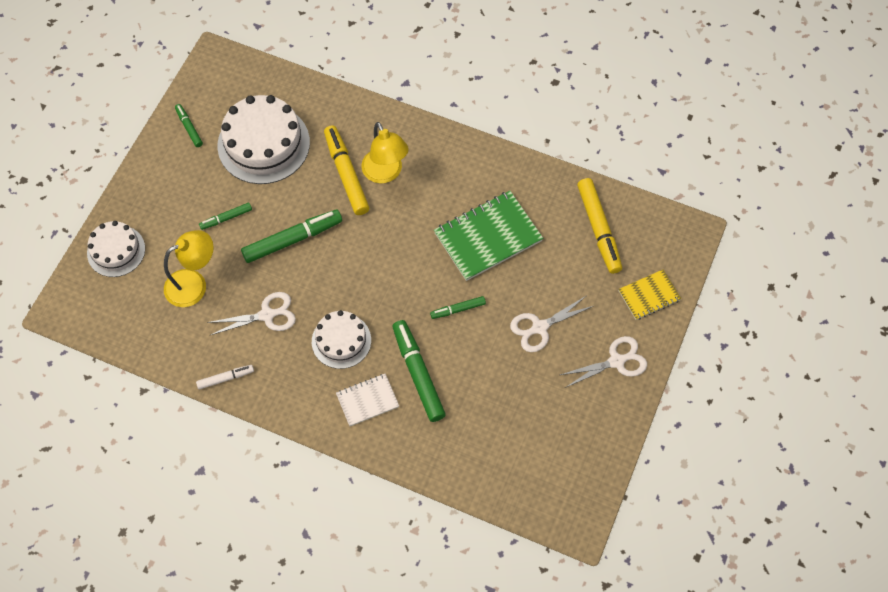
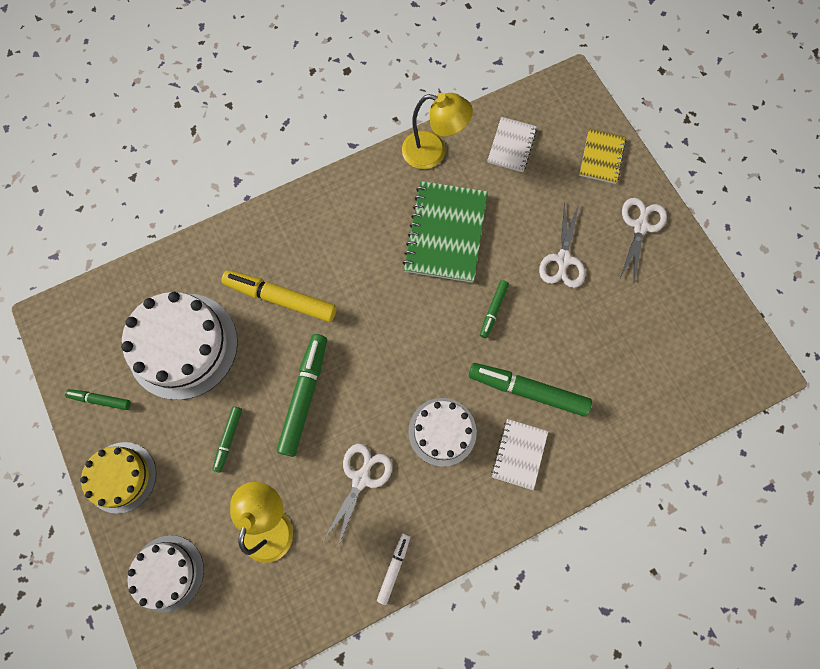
camera: 50 degrees left, 10 degrees up
yellow lamp [361,122,409,183] -> yellow lamp moved to [402,93,473,169]
yellow marker [577,178,622,274] -> white notebook [487,117,537,172]
none -> yellow cake [80,442,156,513]

